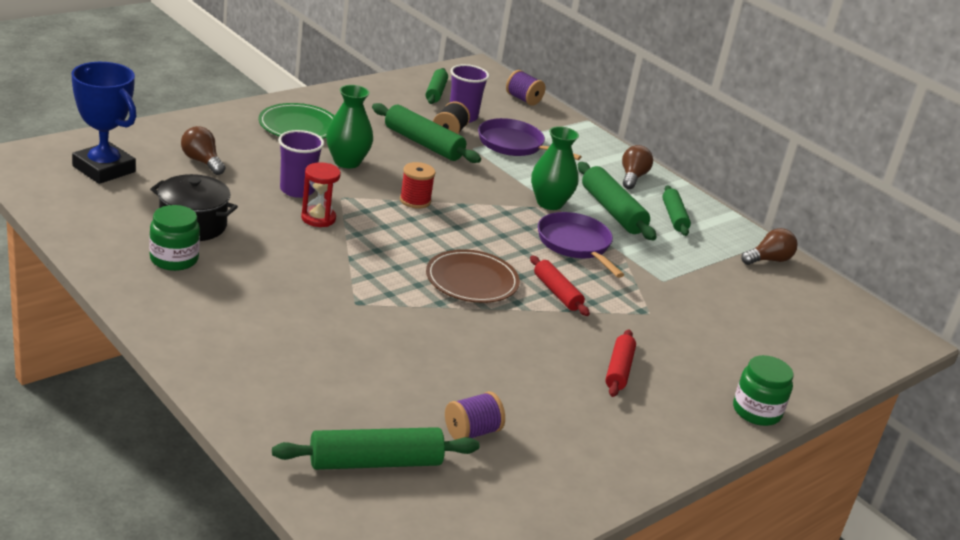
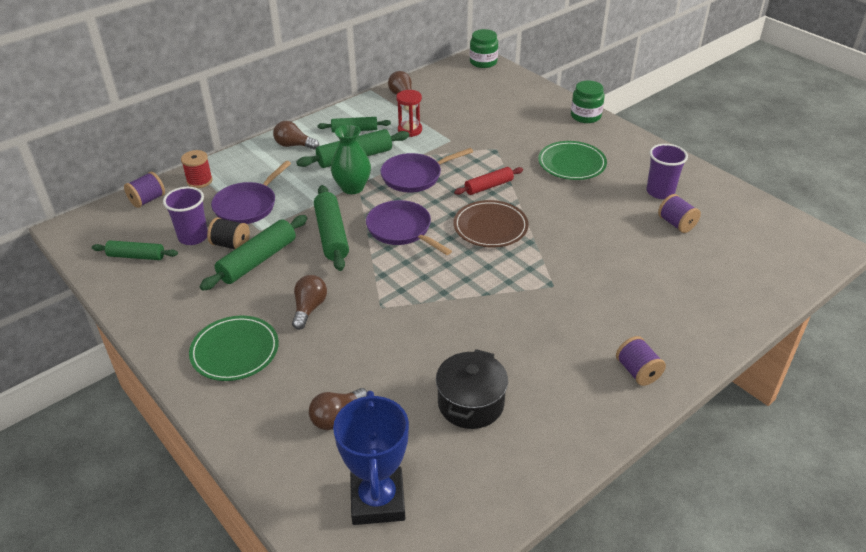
camera: 85 degrees left, 10 degrees up
blue trophy [71,62,136,184] -> blue trophy turned 45 degrees counterclockwise [333,391,409,525]
green jar [149,205,200,271] -> green jar moved to [470,29,498,68]
green rolling pin [272,427,480,470] -> green rolling pin moved to [314,185,349,271]
purple cup [278,130,324,198] -> purple cup moved to [646,144,688,199]
red hourglass [301,162,341,227] -> red hourglass moved to [396,90,422,137]
green vase [326,85,373,168] -> brown light bulb [292,275,327,330]
red spool [400,162,436,209] -> red spool moved to [181,150,213,188]
red rolling pin [605,329,636,397] -> green plate [538,141,607,180]
none -> purple pan [366,200,452,255]
none -> purple spool [616,336,666,386]

